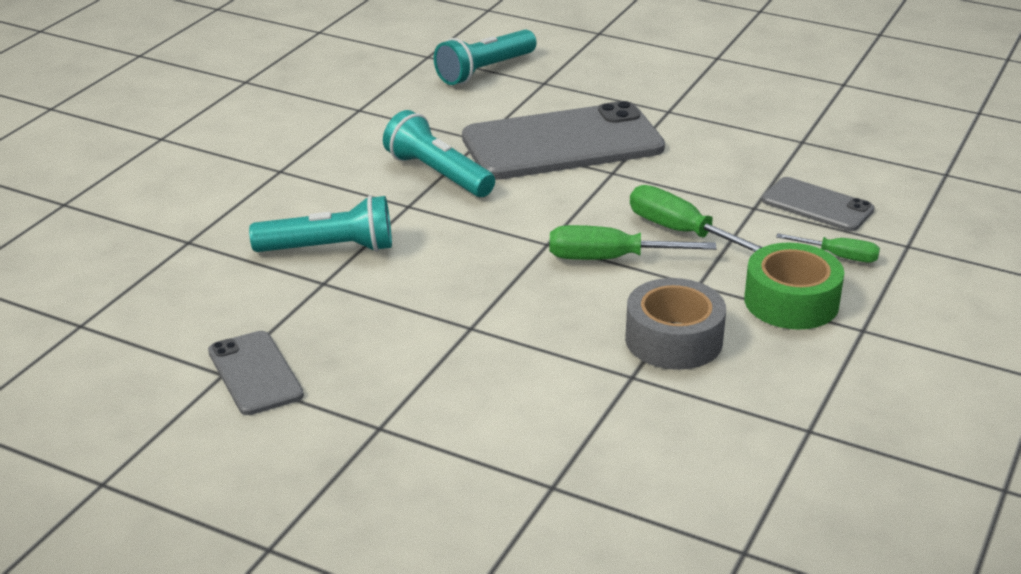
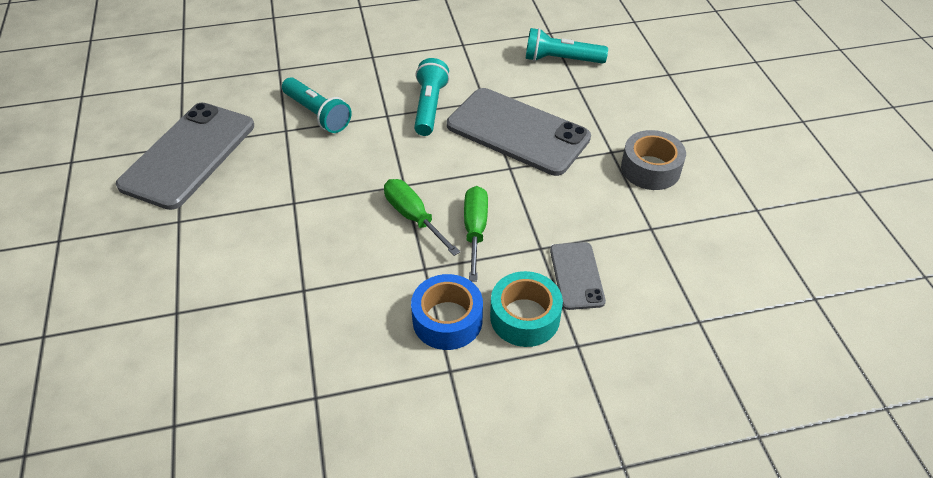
camera: 50 degrees right, 15 degrees up
grey phone [208,331,304,415] -> grey phone [116,103,254,210], size x1.97
grey tape [625,278,726,370] -> grey tape moved to [621,130,686,190]
green tape [744,243,844,329] -> blue tape [411,274,483,350]
green screwdriver [776,233,880,262] -> turquoise tape [490,271,563,347]

